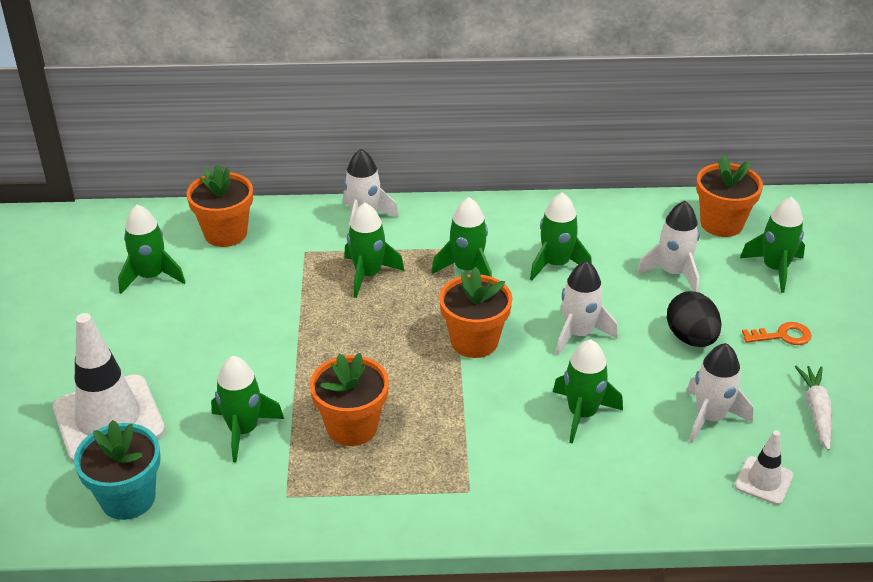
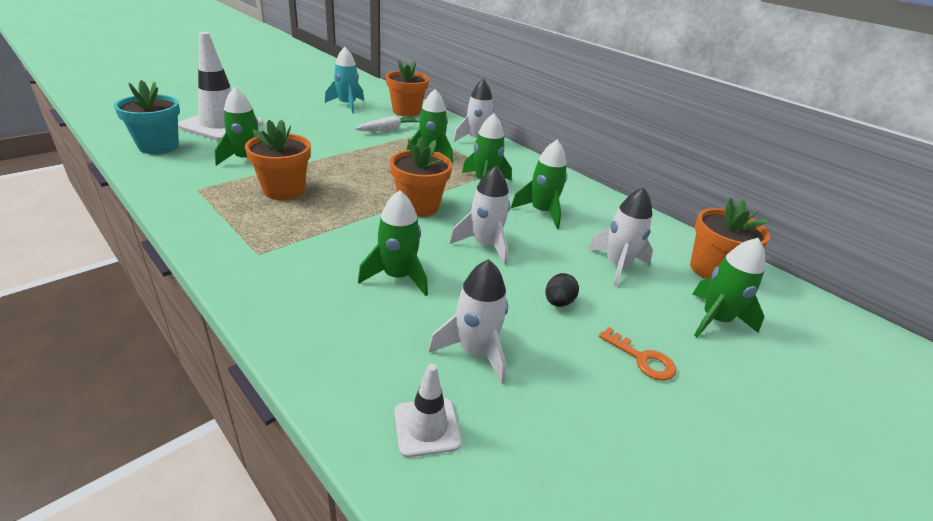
camera: 45 degrees right, 5 degrees down
green rocket [118,204,186,294] -> turquoise rocket [325,47,364,114]
black egg [667,291,722,347] -> black egg [545,273,579,307], size x0.60
white carrot [795,366,832,451] -> white carrot moved to [355,116,420,131]

